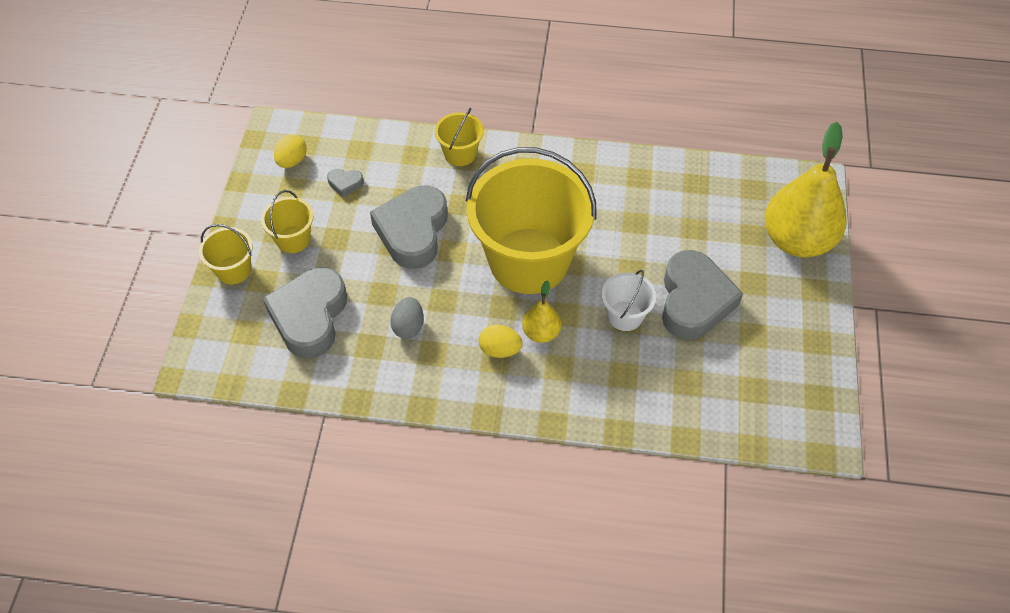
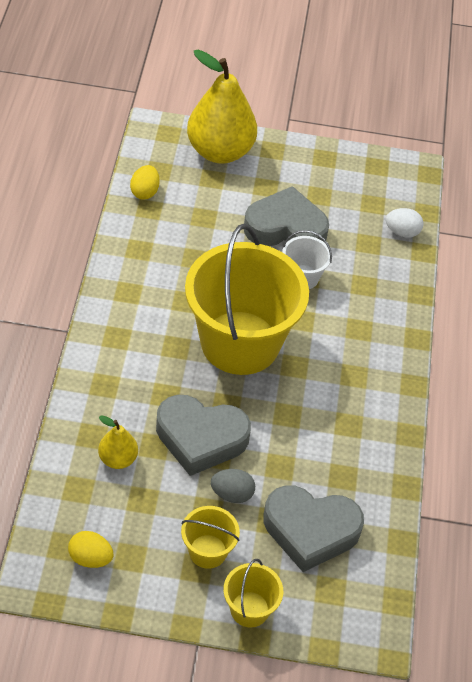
camera: 95 degrees left, 5 degrees down
grey heart [327,169,364,197] -> none
grey egg [390,297,424,339] -> grey egg moved to [211,469,255,503]
yellow bucket [434,108,484,166] -> none
yellow egg [479,325,523,358] -> yellow egg moved to [130,165,160,200]
yellow pear [522,280,561,343] -> yellow pear moved to [98,415,138,469]
none -> white egg [385,208,424,238]

